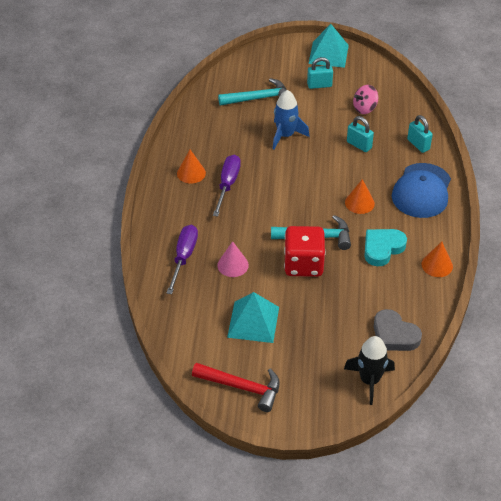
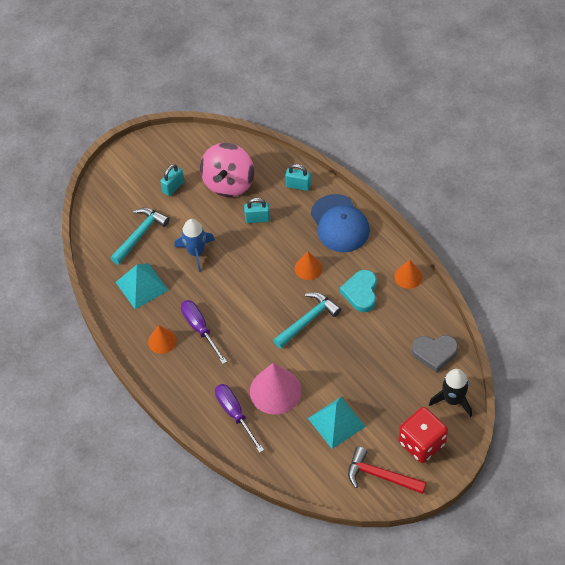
camera: 40 degrees left, 10 degrees up
red hammer [192,363,280,412] -> red hammer turned 135 degrees counterclockwise [348,447,427,494]
pink cone [217,241,249,277] -> pink cone [250,363,302,415], size x1.78
red dice [284,226,326,277] -> red dice moved to [398,407,448,463]
turquoise pyramid [308,24,349,68] -> turquoise pyramid moved to [116,263,168,309]
pink spinning top [353,85,378,114] -> pink spinning top [200,143,254,197], size x1.91

